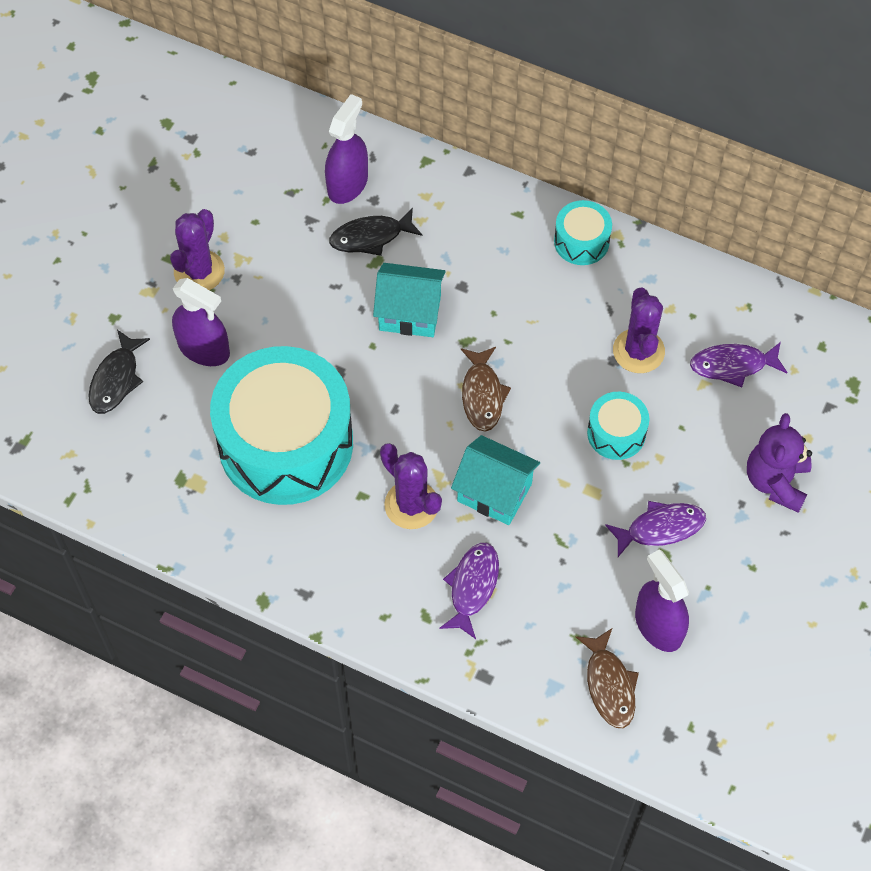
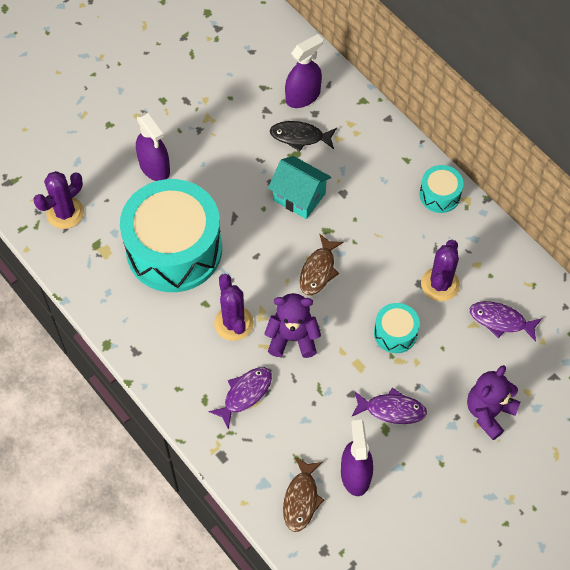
camera: 25 degrees right, 0 degrees up
black fish [88,330,150,414] -> none
purple cactus [170,209,225,290] -> purple cactus moved to [33,171,84,229]
turquoise house [451,435,540,525] -> purple teddy bear [264,293,321,358]

